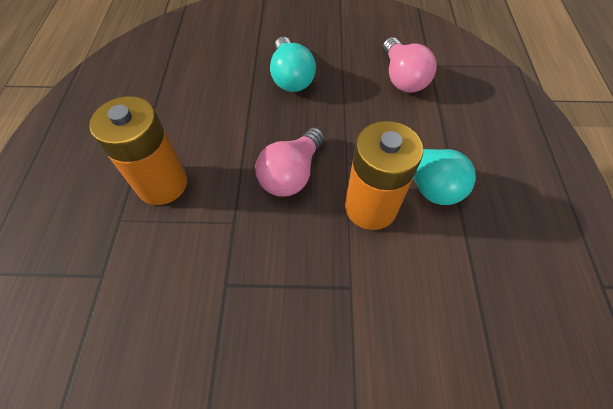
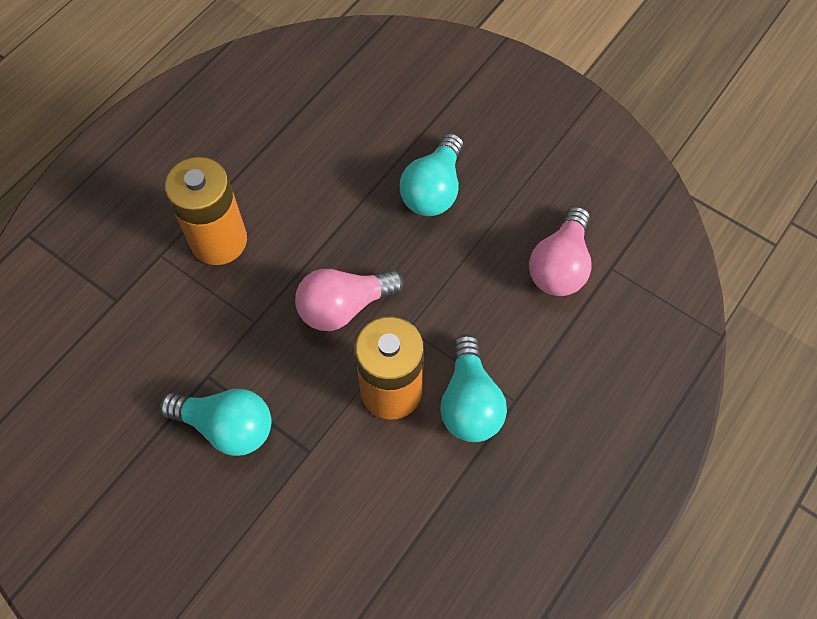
camera: 35 degrees right, 5 degrees up
none -> turquoise light bulb [160,389,271,456]

